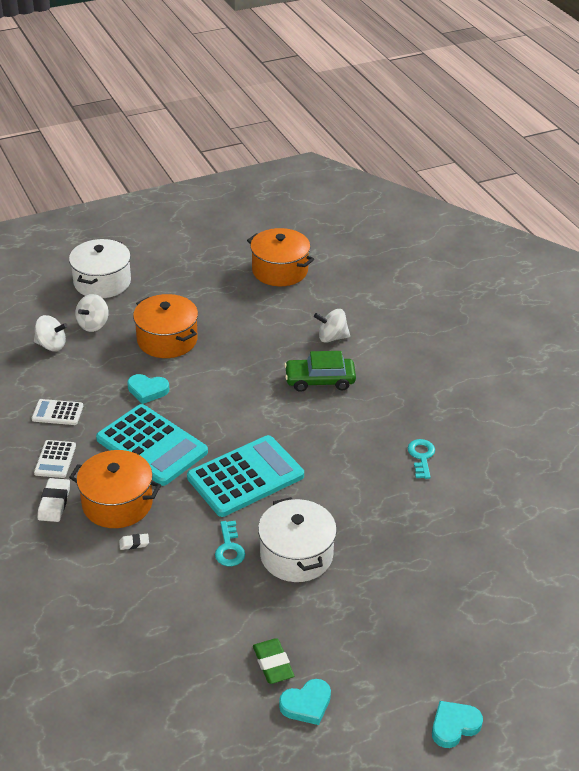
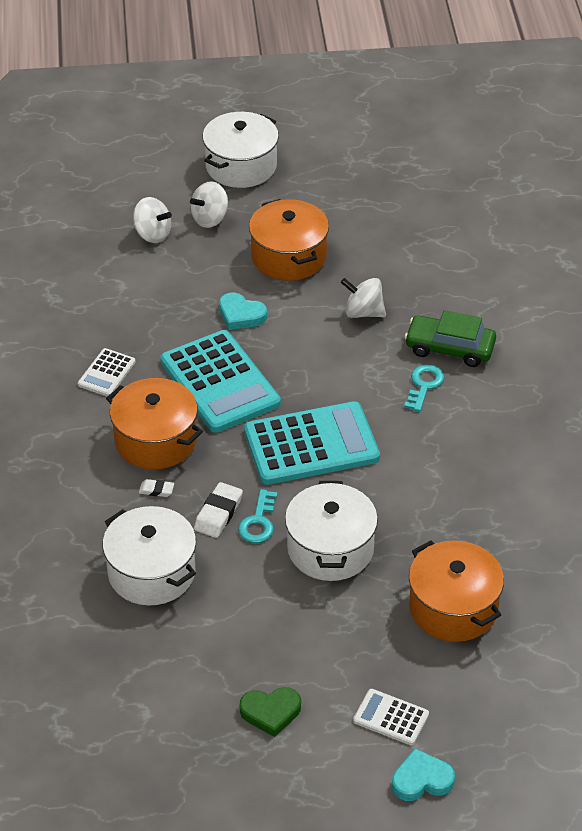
camera: 20 degrees right, 5 degrees up
white calculator [32,399,83,425] -> white calculator moved to [353,689,429,745]
white eraser [38,478,70,522] -> white eraser moved to [194,482,243,538]
orange pot [247,228,314,286] -> orange pot moved to [409,540,504,642]
green eraser [253,639,294,684] -> none
turquoise heart [279,679,331,725] -> green heart [240,687,301,737]
white spinning top [314,309,350,343] -> white spinning top moved to [341,278,386,318]
turquoise key [408,439,435,479] -> turquoise key moved to [404,364,444,412]
none -> white pot [103,506,196,605]

